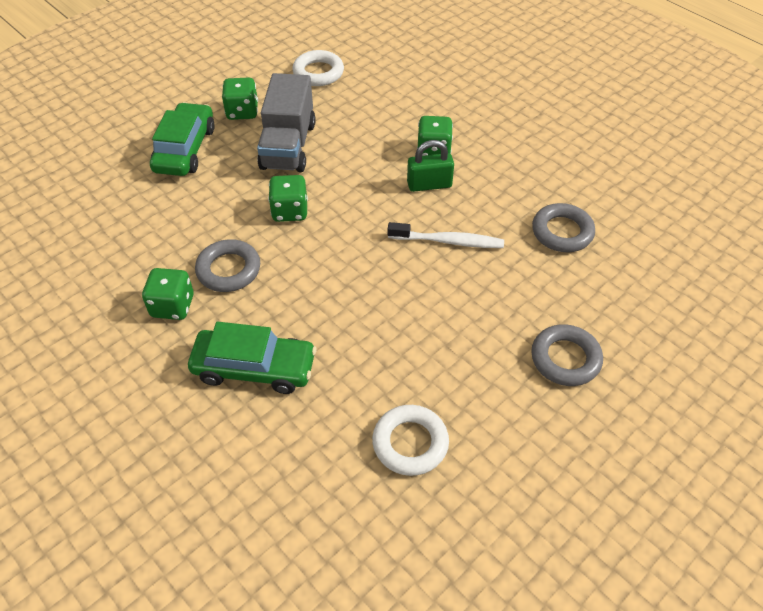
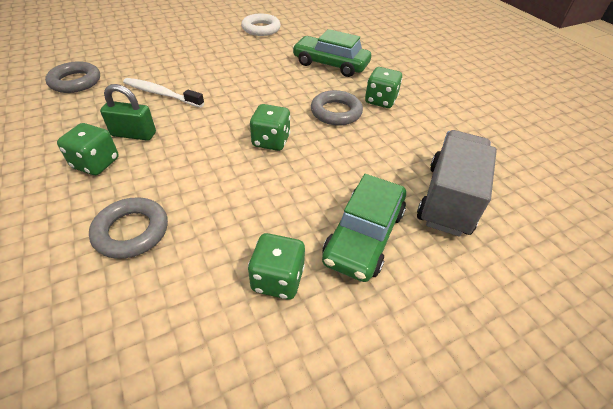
camera: 165 degrees left, 5 degrees down
grey truck [257,73,316,172] -> grey truck moved to [417,130,497,237]
white ring [292,50,344,86] -> none
grey ring [531,324,603,386] -> grey ring moved to [89,197,168,259]

